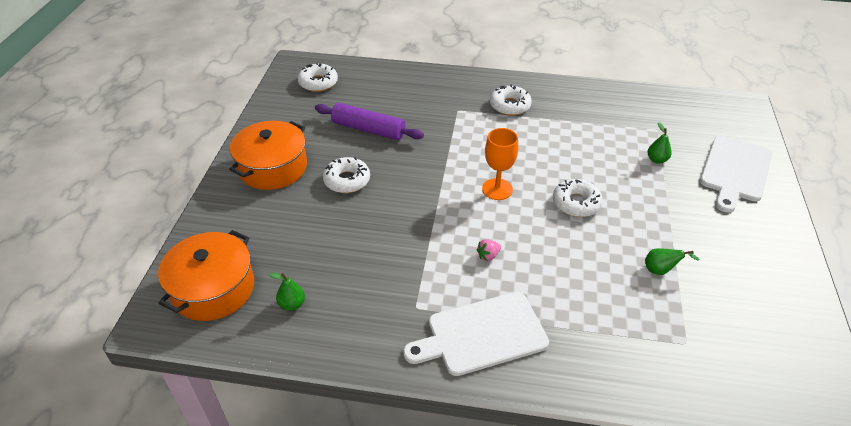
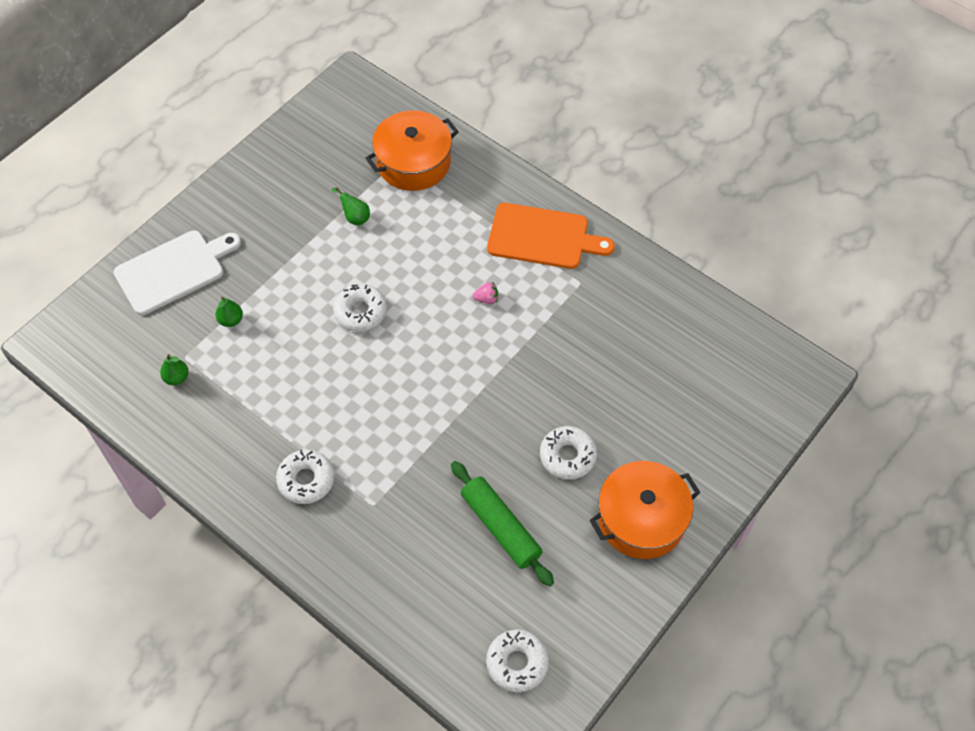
camera: 150 degrees left, 15 degrees up
orange pot [158,230,254,321] -> orange pot moved to [365,110,459,191]
green pear [269,273,305,311] -> green pear moved to [160,354,189,385]
purple rolling pin [315,103,424,140] -> green rolling pin [451,461,554,586]
white cutting board [403,292,549,376] -> orange cutting board [487,203,615,269]
orange goblet [482,128,518,200] -> none

